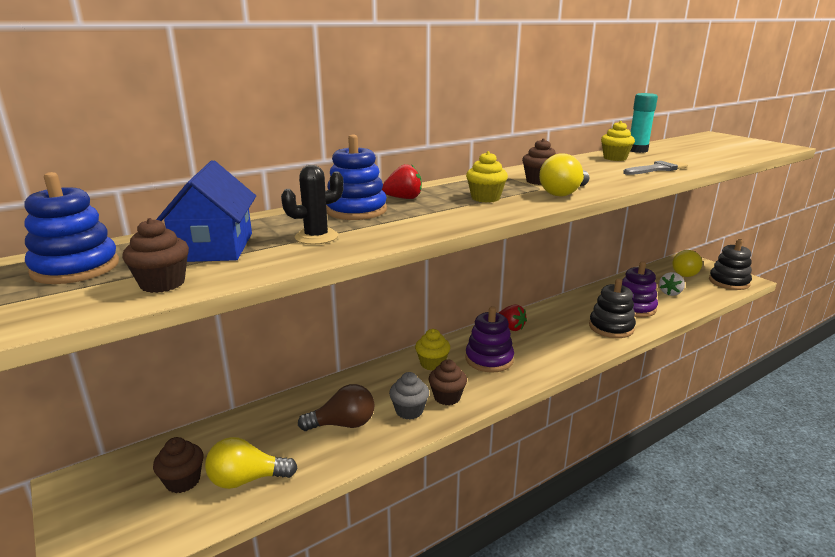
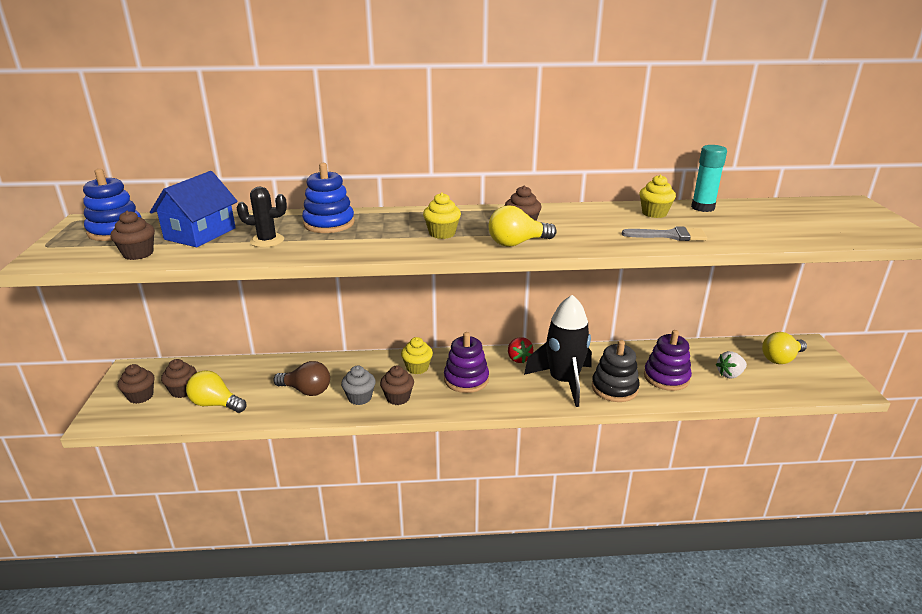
camera: 30 degrees right, 5 degrees up
red strawberry [382,164,422,199] -> none
black stacking toy [709,239,752,290] -> none
none -> brown cupcake [118,364,155,404]
none -> black rocket [524,295,592,407]

